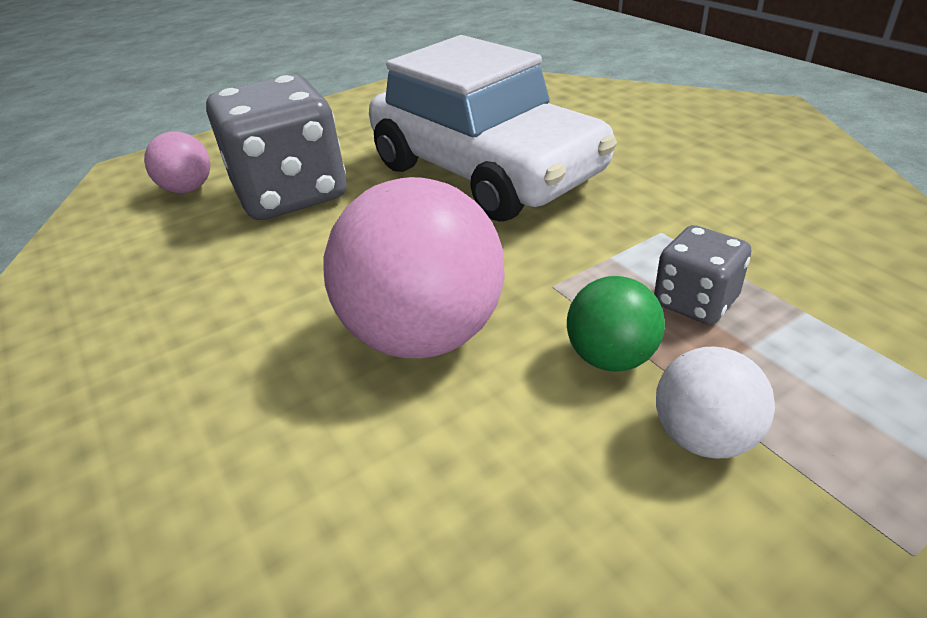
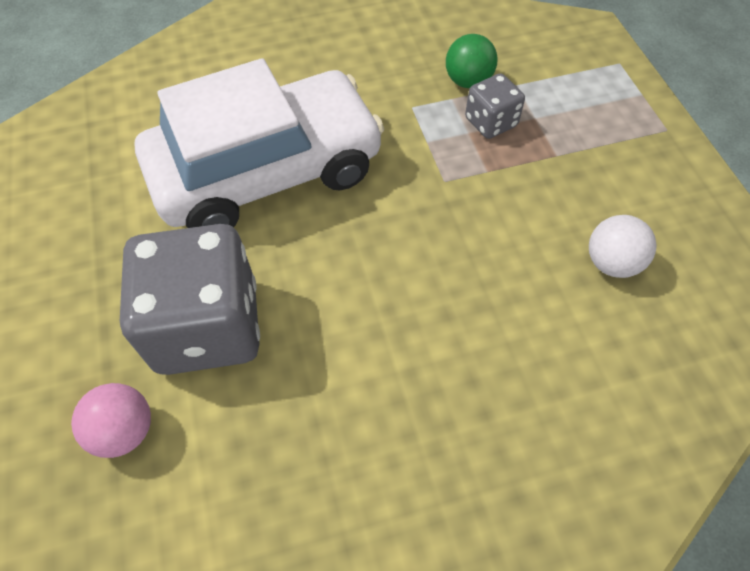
camera: 75 degrees left, 20 degrees up
pink ball [324,177,505,358] -> none
green ball [567,276,665,371] -> green ball moved to [446,34,497,88]
white ball [656,347,775,459] -> white ball moved to [589,215,657,278]

